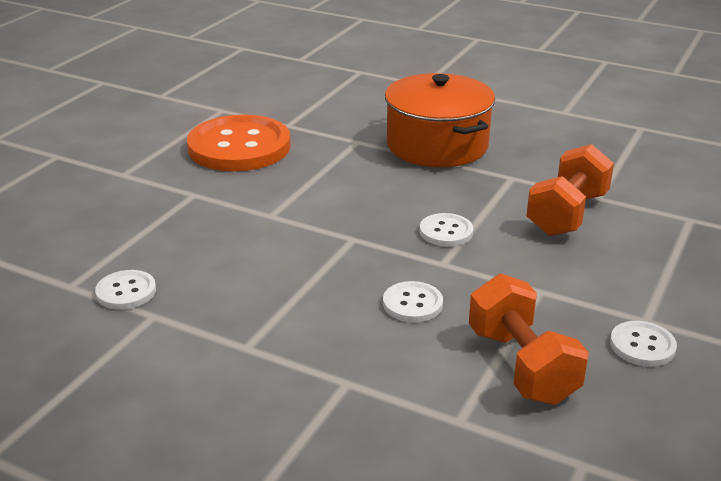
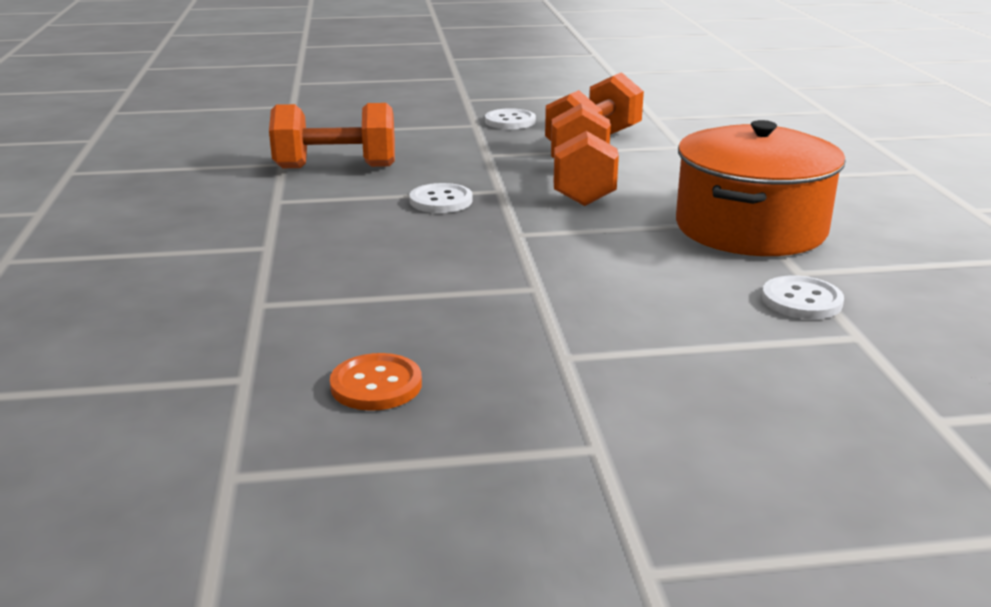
camera: 125 degrees left, 5 degrees down
orange button [187,114,291,171] -> orange button [330,353,422,411], size x0.45
white button [383,281,443,322] -> orange dumbbell [551,103,619,206]
orange pot [385,73,495,167] -> orange pot moved to [676,120,846,256]

